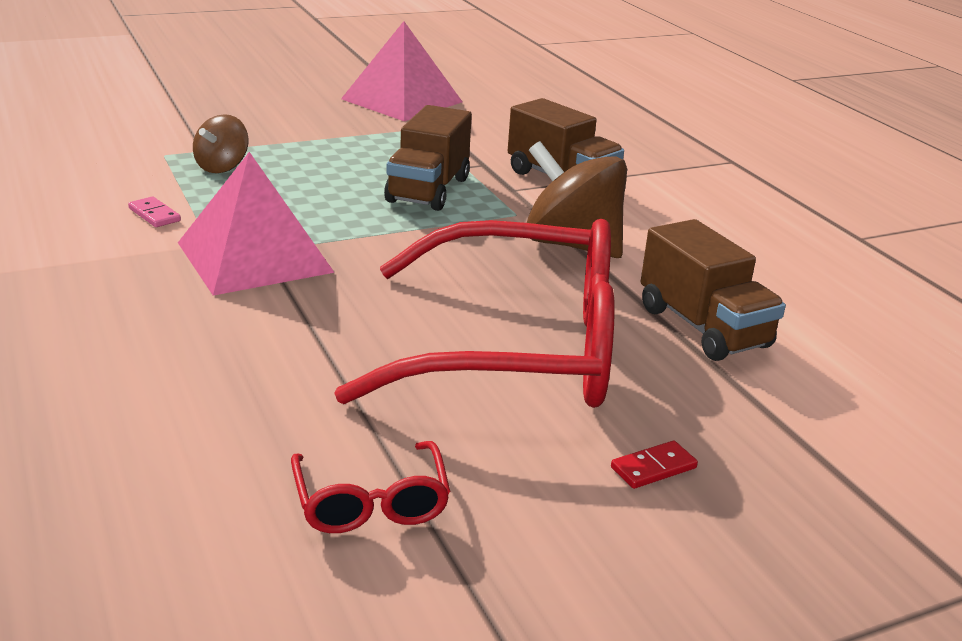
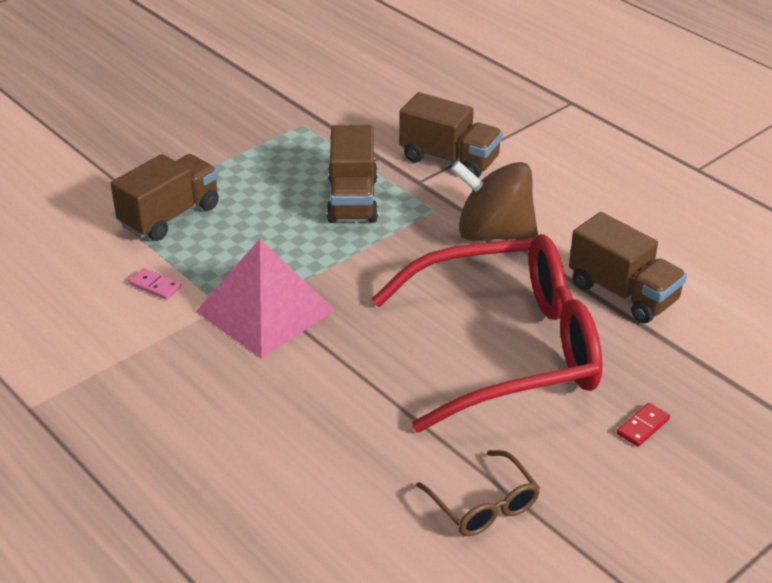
camera: 15 degrees left, 10 degrees up
brown spinning top [193,114,249,173] -> brown truck [111,154,219,241]
red glasses [291,441,451,533] -> brown glasses [416,450,540,536]
pink pyramid [341,21,462,121] -> none

